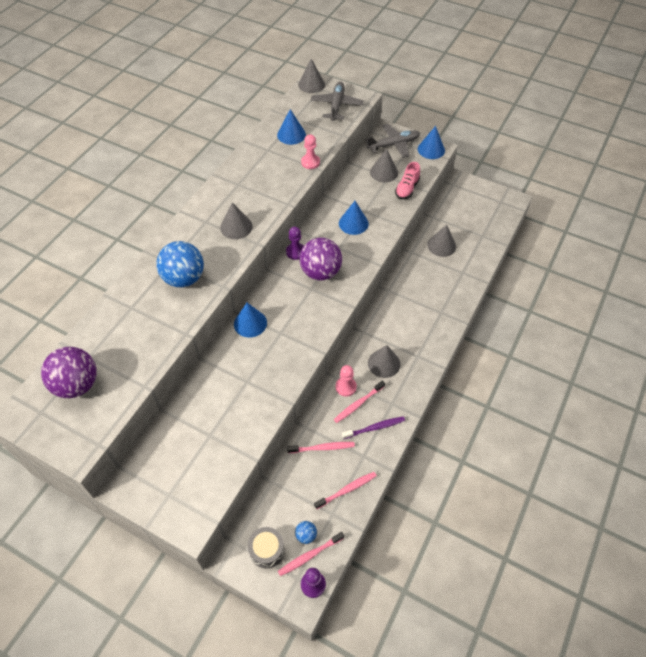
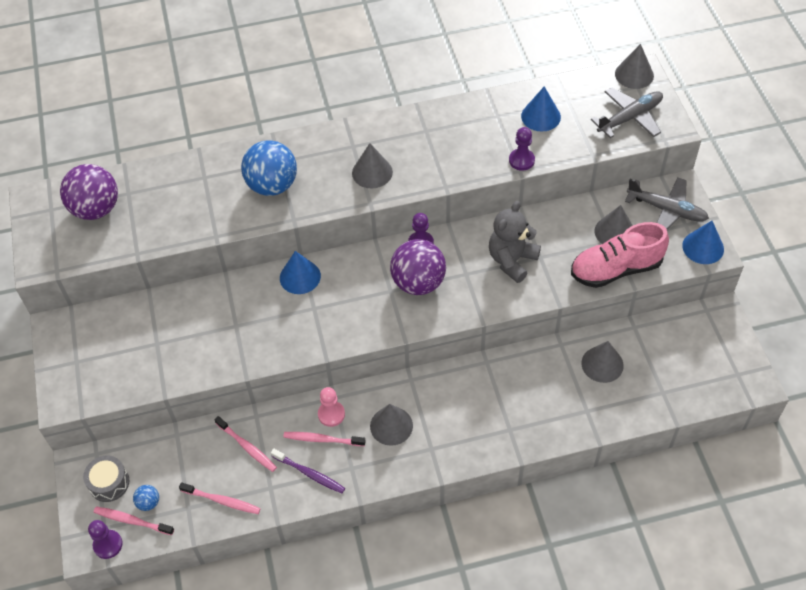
camera: 50 degrees right, 0 degrees up
pink pawn [301,134,320,169] -> purple pawn [509,127,535,171]
blue cone [339,201,369,235] -> grey teddy bear [489,201,541,283]
pink shoe [395,162,420,199] -> pink shoe [571,222,669,288], size x1.66

